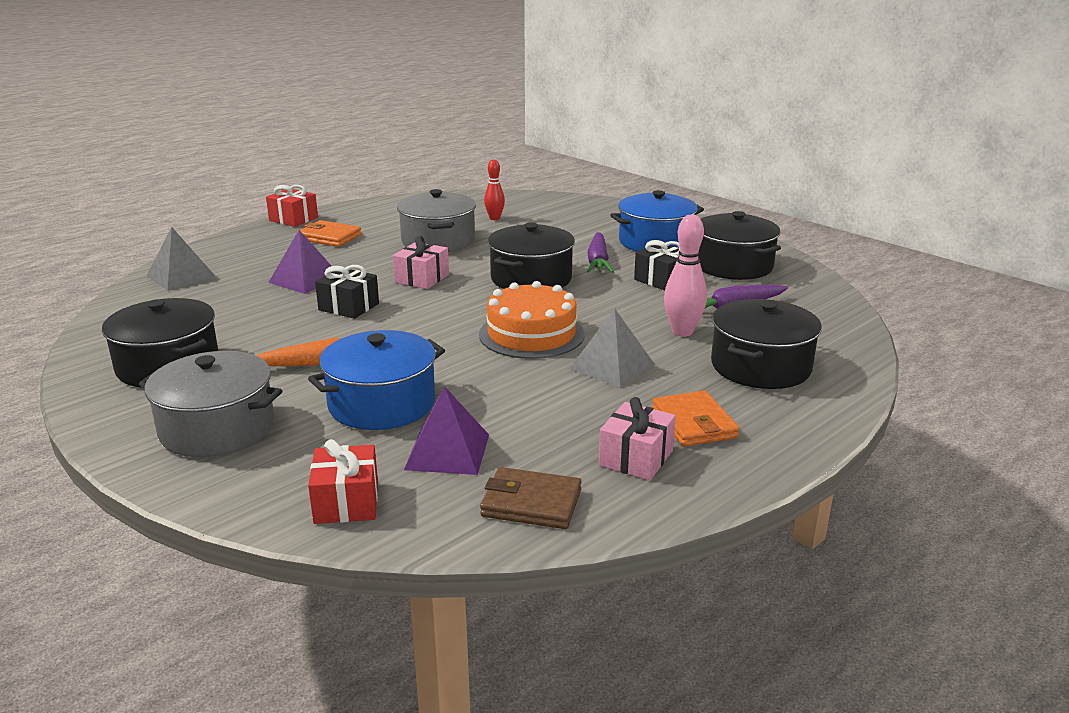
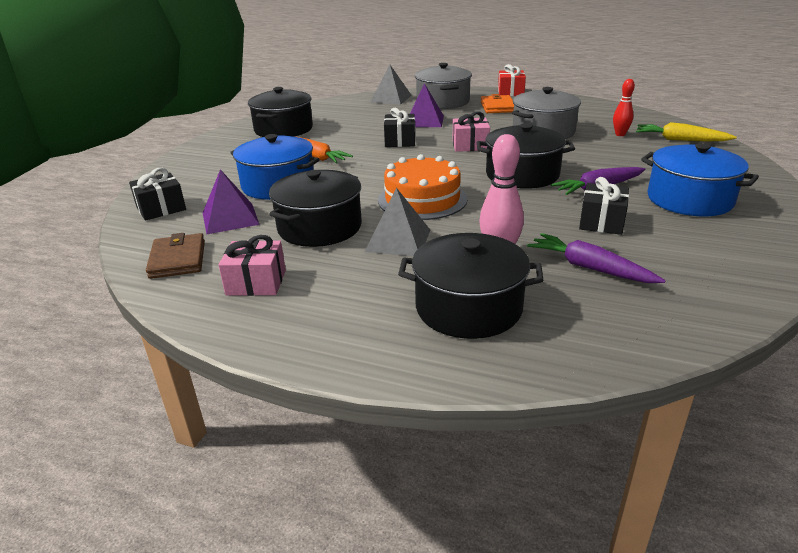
camera: 65 degrees right, 5 degrees up
grey pot [139,351,282,457] -> grey pot moved to [415,63,472,109]
red gift [308,439,378,524] -> black gift [129,168,186,221]
orange wallet [652,391,739,447] -> none
black pot [698,211,781,280] -> black pot moved to [269,170,362,247]
none -> yellow carrot [636,122,737,141]

